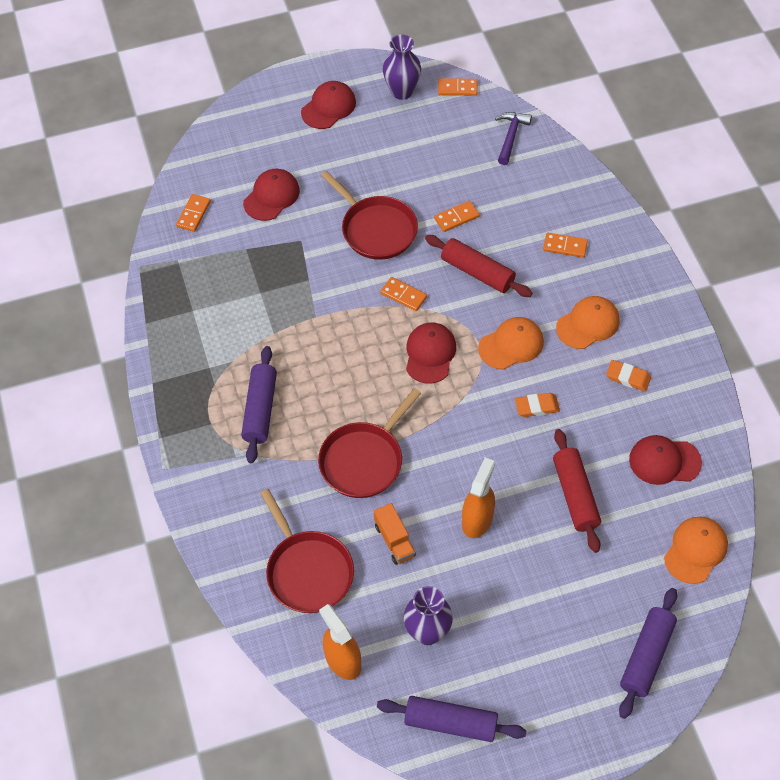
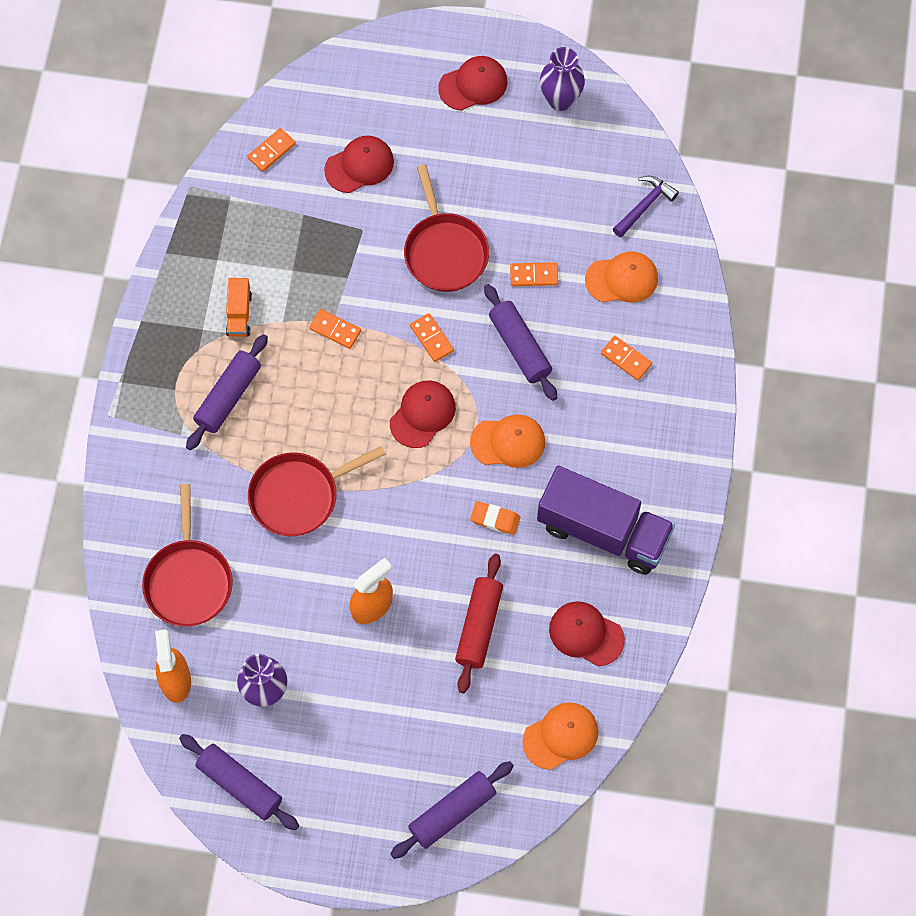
camera: 25 degrees right, 10 degrees up
orange truck [374,503,416,565] -> orange truck moved to [226,278,252,337]
red rolling pin [425,235,533,297] -> purple rolling pin [484,284,557,401]
orange domino [438,78,477,96] -> orange domino moved to [309,309,361,349]
orange cap [556,296,620,349] -> orange cap moved to [585,252,658,303]
orange eraser [606,360,651,392] -> purple truck [537,466,675,575]

